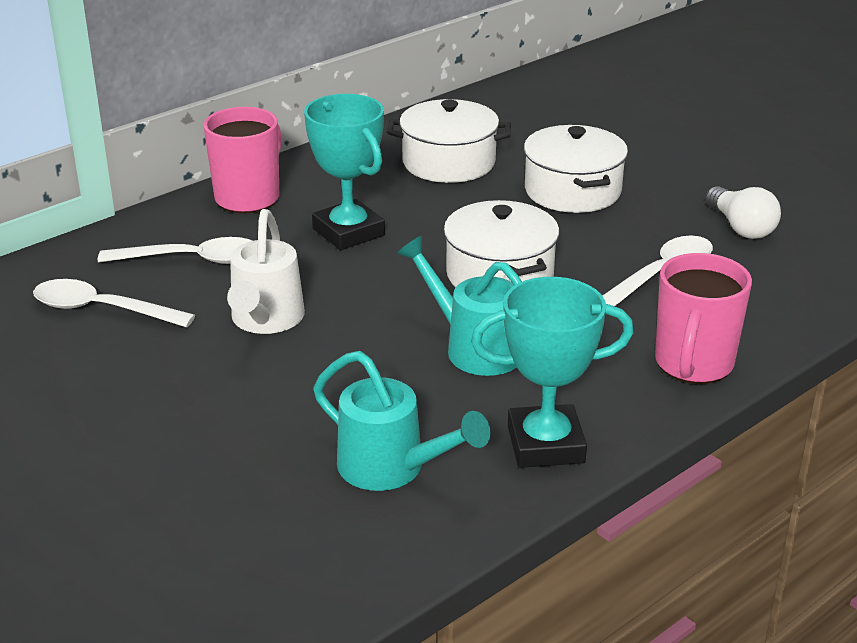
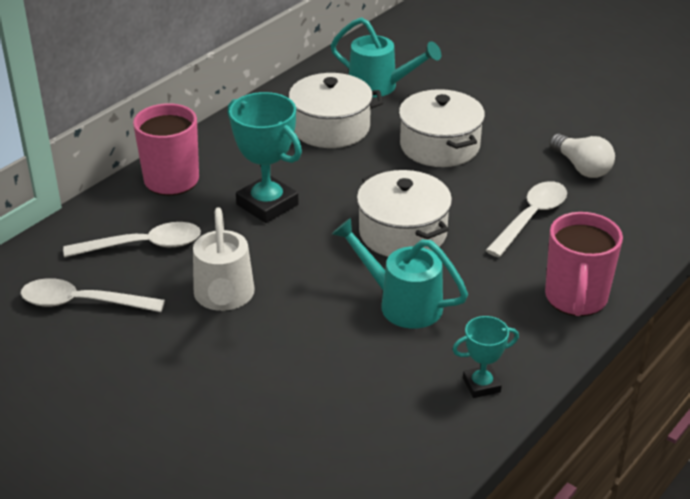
camera: 10 degrees left, 5 degrees up
turquoise watering can [313,351,491,491] -> turquoise watering can moved to [330,17,441,97]
turquoise trophy [471,277,633,468] -> turquoise trophy [452,316,519,398], size x0.56

